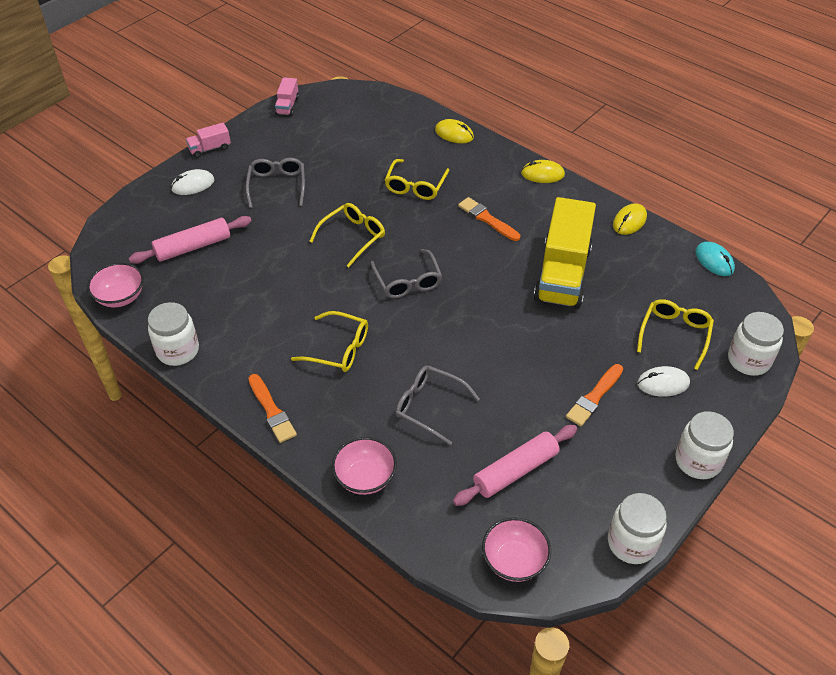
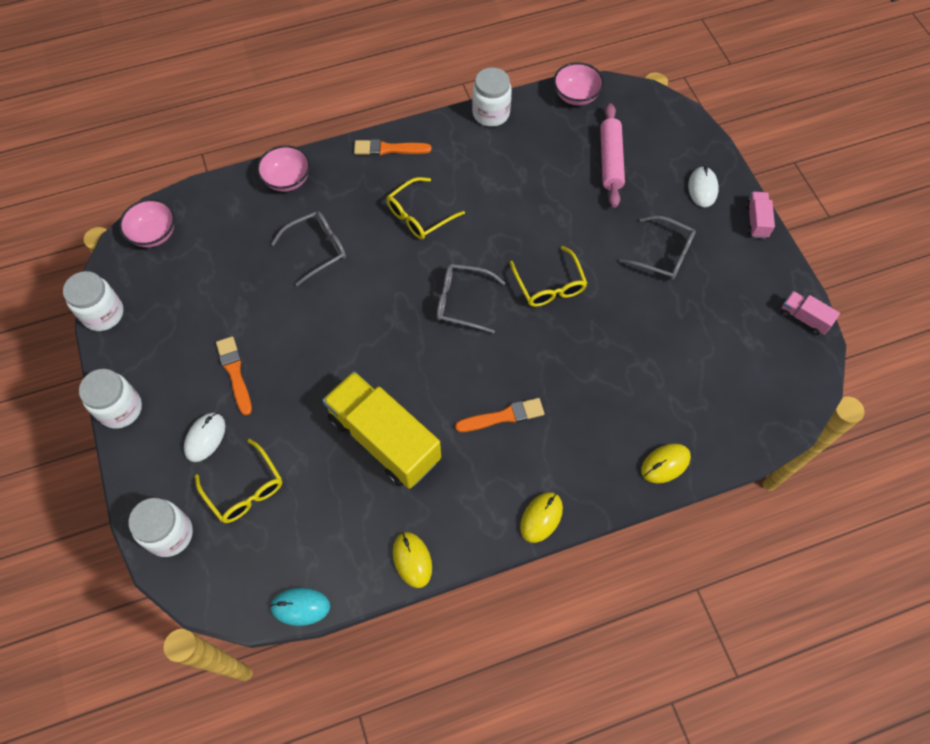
camera: 120 degrees right, 15 degrees up
yellow glasses [385,159,449,200] -> none
pink rolling pin [453,425,577,506] -> none

